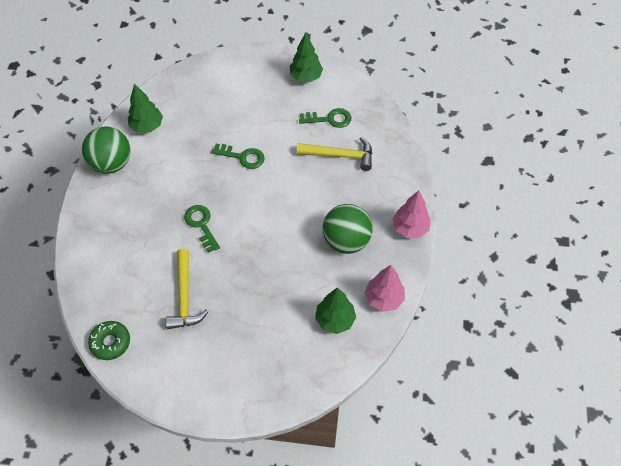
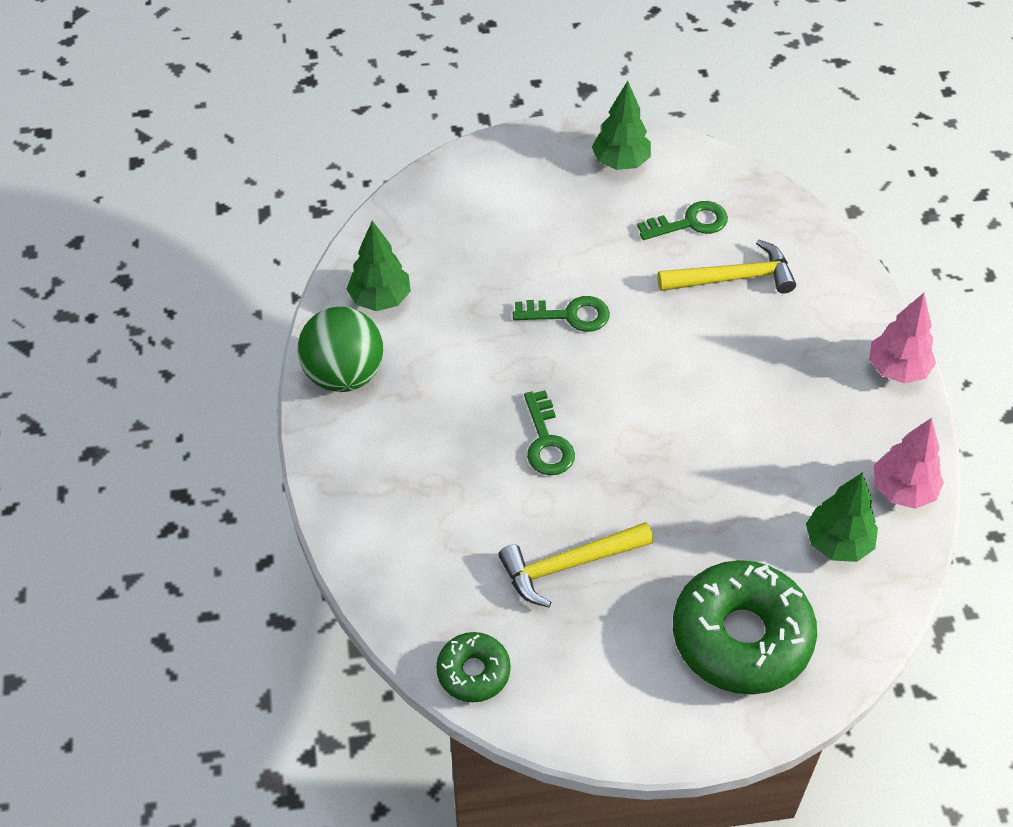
camera: 15 degrees left, 5 degrees down
yellow hammer [166,249,208,329] -> yellow hammer turned 90 degrees clockwise [499,522,654,607]
green key [184,205,220,253] -> green key turned 150 degrees counterclockwise [524,390,575,475]
green ball [323,204,373,254] -> none
none -> green donut [673,560,817,695]

